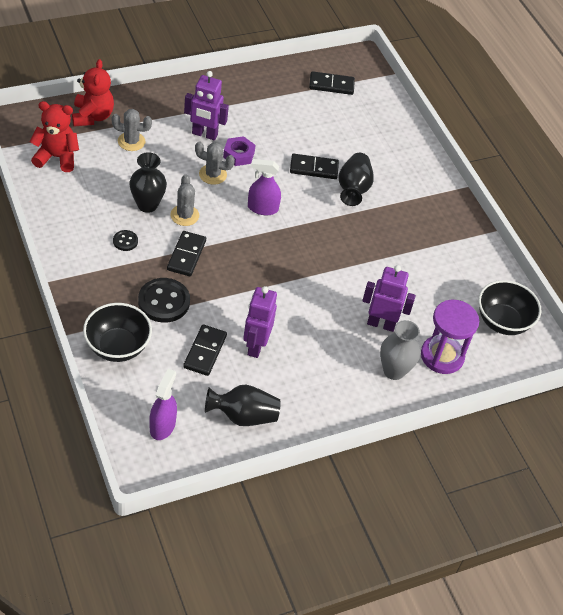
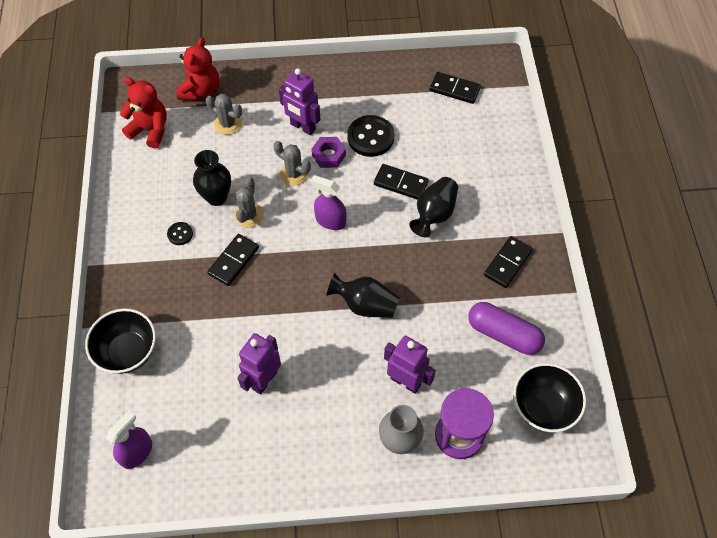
camera: 25 degrees right, 10 degrees up
black button [138,278,190,323] -> black button moved to [347,115,394,157]
black domino [183,324,227,376] -> black domino moved to [484,236,533,288]
black vase [205,384,281,426] -> black vase moved to [326,273,400,318]
none -> purple capsule [468,302,545,355]

